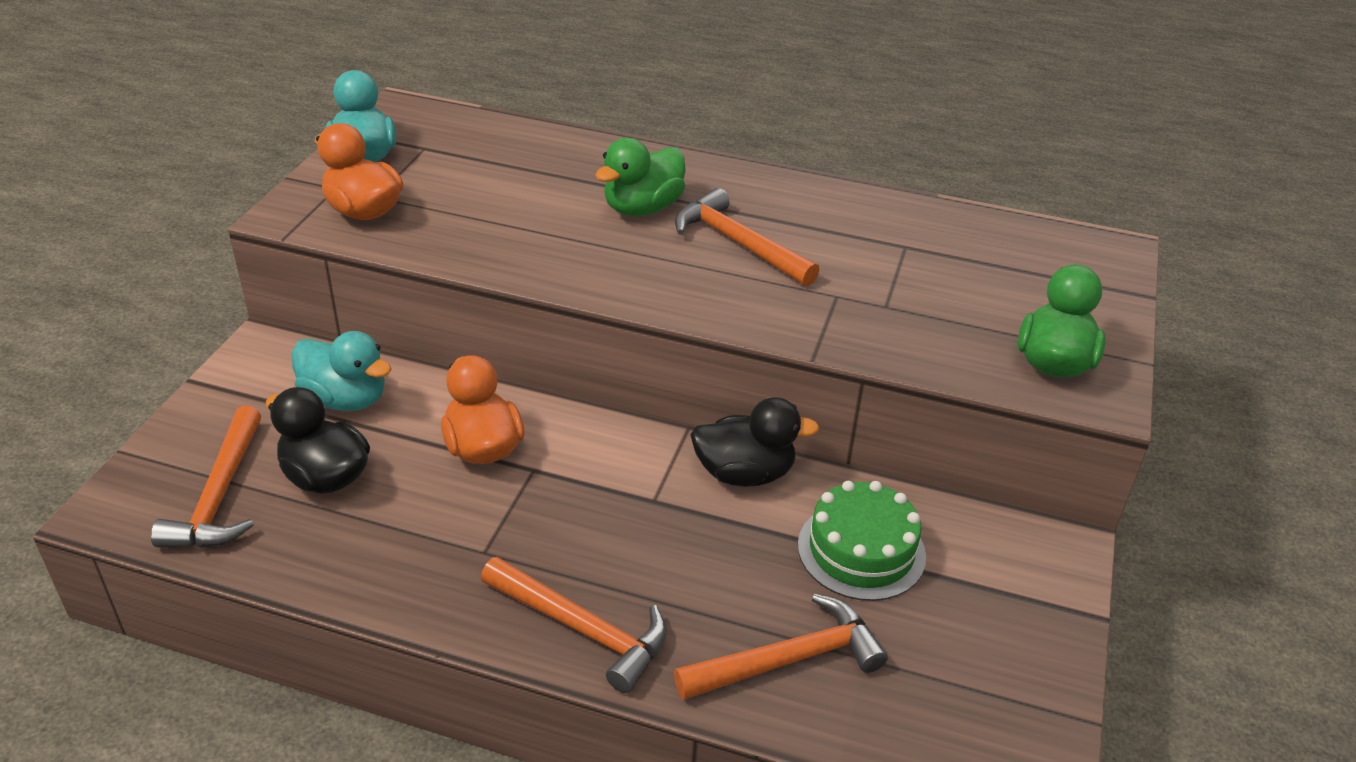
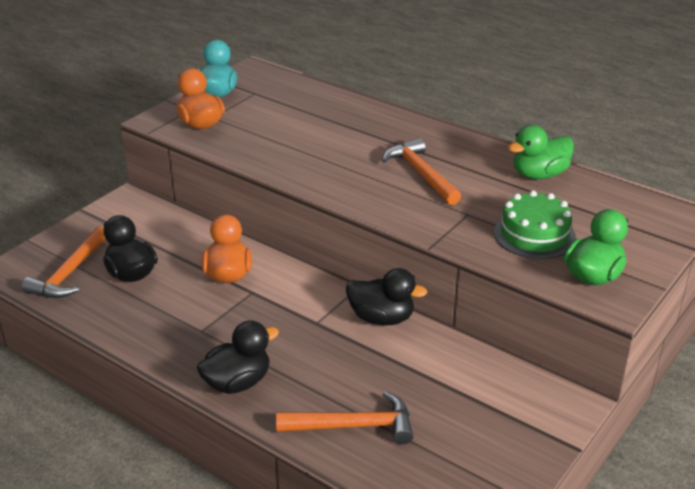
camera: 20 degrees right, 5 degrees down
turquoise duck [292,331,391,411] -> none
orange hammer [481,557,667,693] -> black duck [197,320,279,394]
green duck [595,138,685,216] -> green duck moved to [508,125,574,180]
green cake [798,481,926,601] -> green cake moved to [494,190,576,259]

